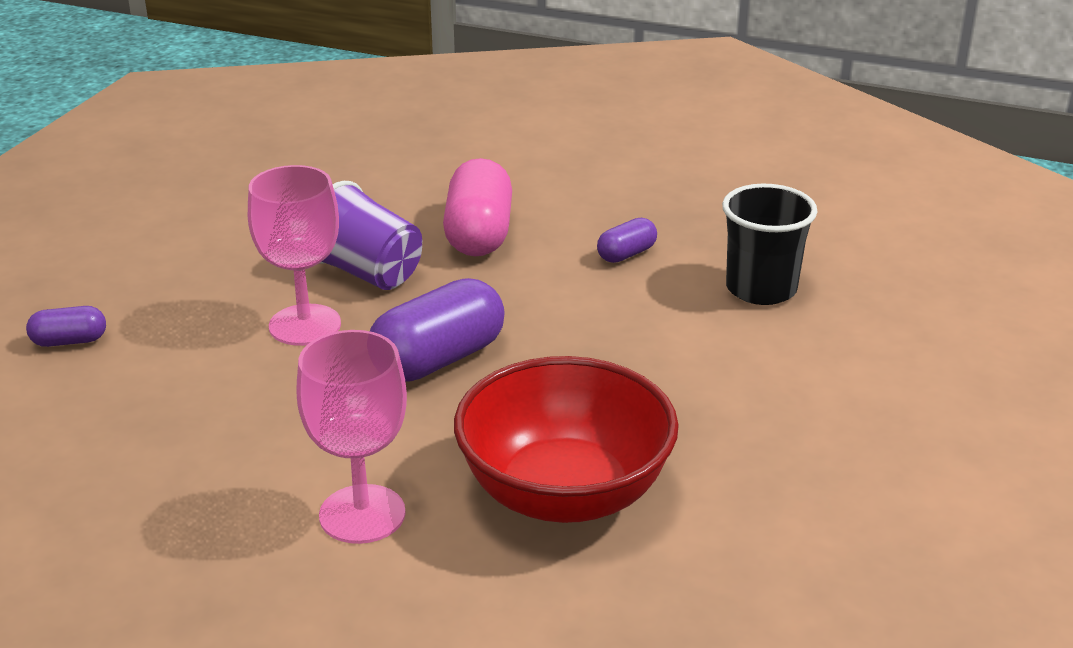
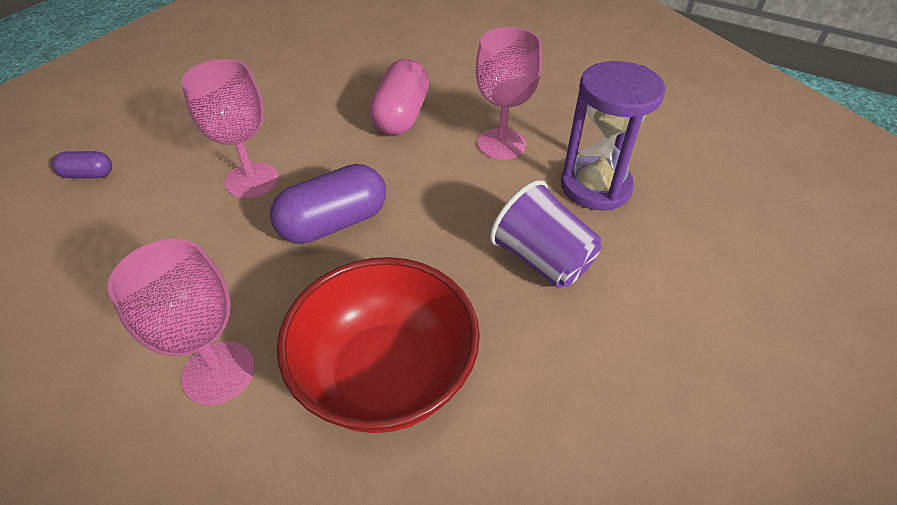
camera: 10 degrees right, 15 degrees up
purple cup [320,181,422,290] -> purple cup moved to [490,180,601,288]
purple capsule [597,218,657,263] -> pink goblet [476,27,542,160]
black cup [722,183,818,305] -> purple hourglass [561,61,666,211]

